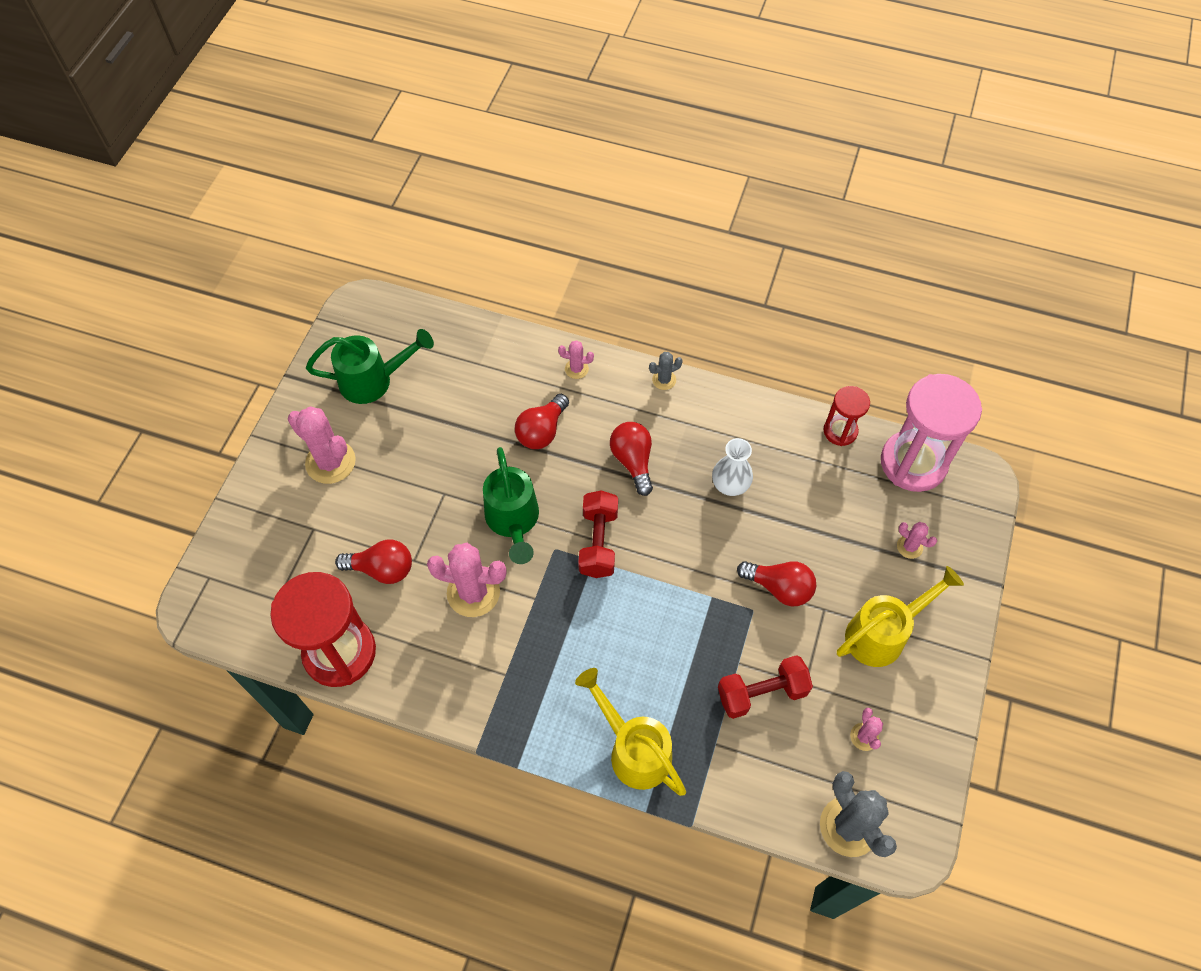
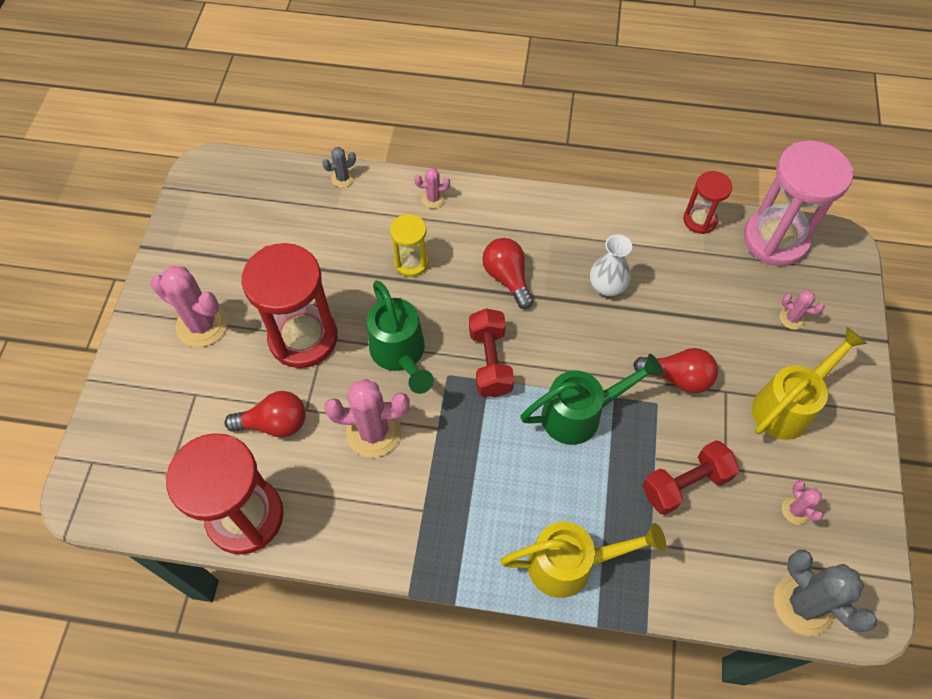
camera: 10 degrees left, 0 degrees up
green watering can [306,329,434,404] -> green watering can moved to [520,354,664,445]
red light bulb [515,394,569,449] -> yellow hourglass [390,214,429,277]
yellow watering can [575,668,686,796] -> yellow watering can turned 135 degrees clockwise [500,522,666,598]
grey cactus [649,352,683,390] -> grey cactus moved to [322,147,356,188]
none -> red hourglass [242,243,338,368]

